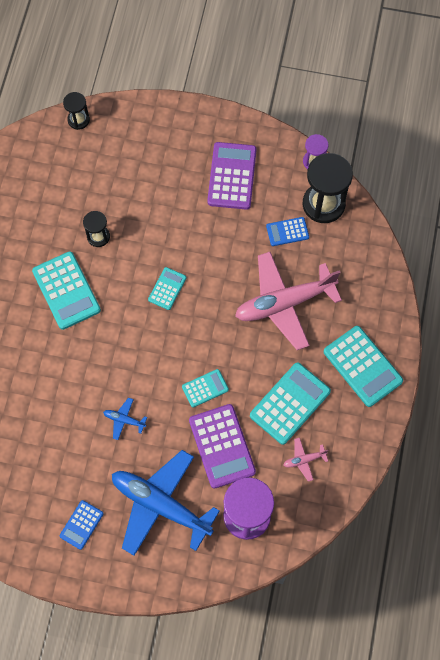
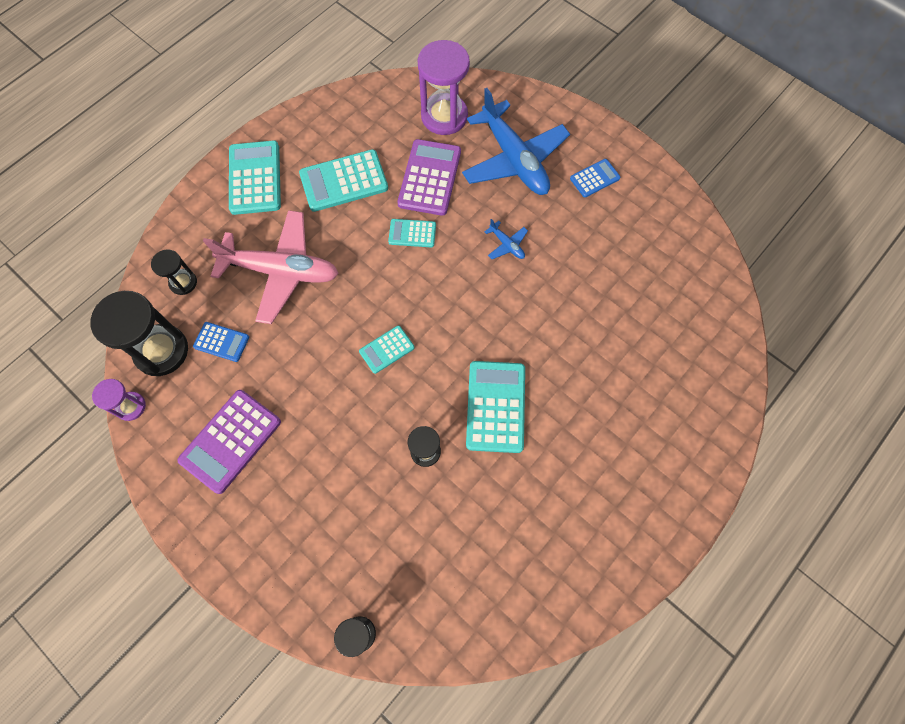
camera: 150 degrees left, 0 degrees up
pink plane [284,437,328,482] -> none
none -> black hourglass [151,249,197,295]

